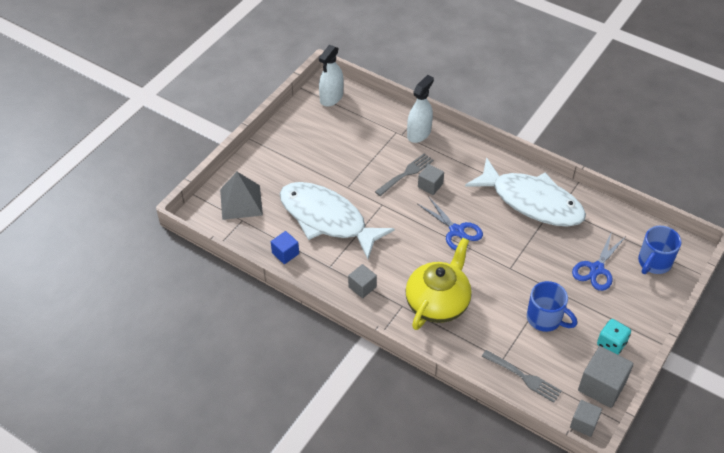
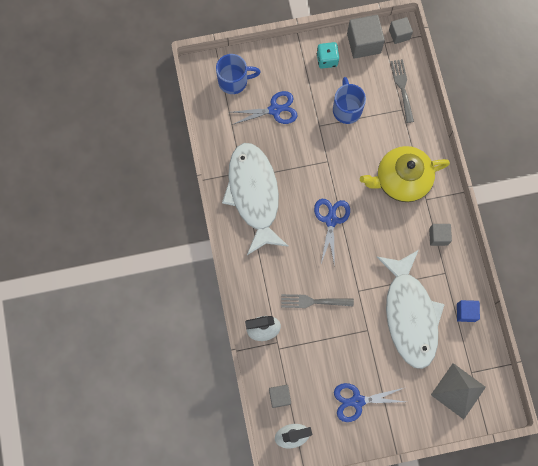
camera: 135 degrees left, 25 degrees up
grey cube [418,164,444,195] -> grey cube moved to [269,385,291,408]
none -> blue scissors [334,383,406,422]

